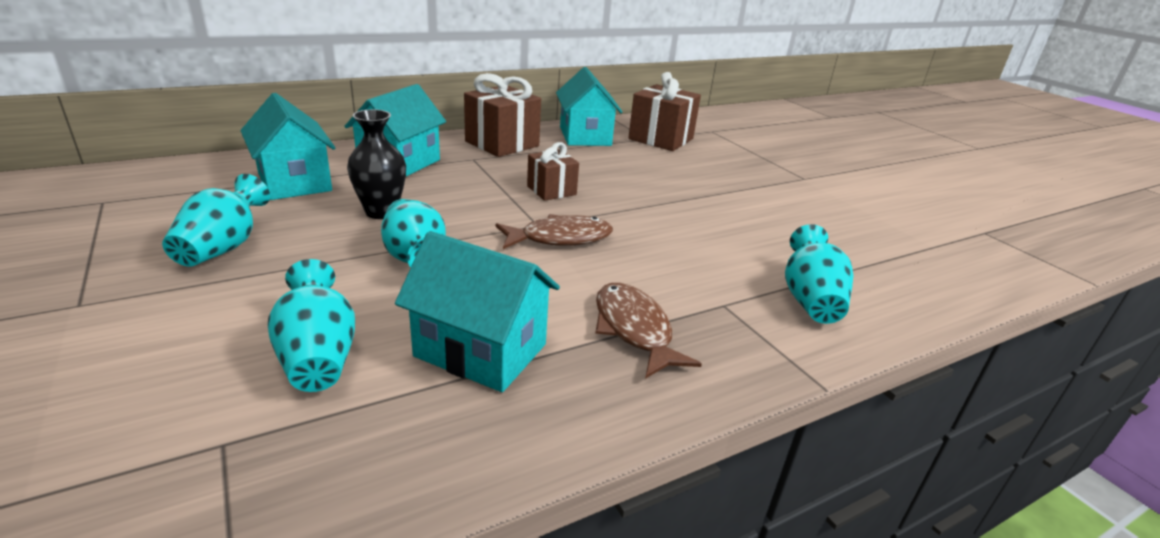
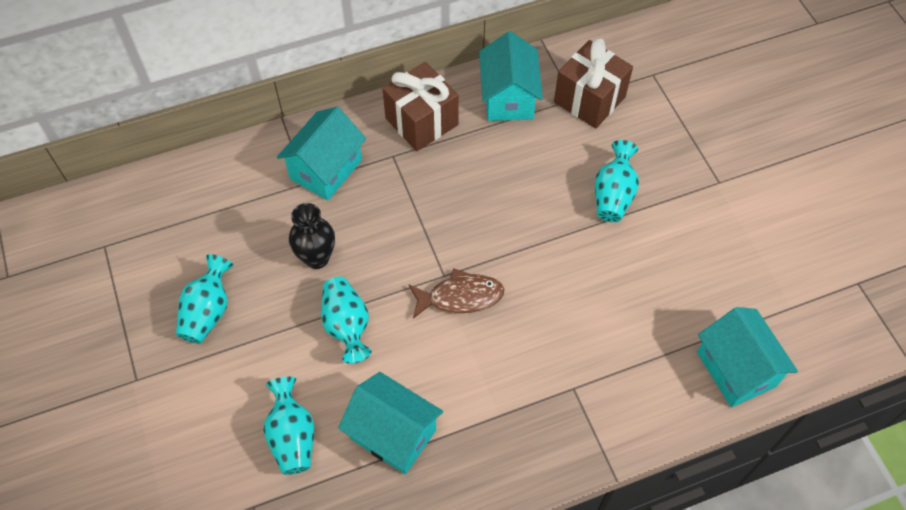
camera: 10 degrees right, 30 degrees up
turquoise house [240,93,336,200] -> turquoise house moved to [697,307,798,408]
brown gift [527,142,579,201] -> none
brown fish [595,283,702,379] -> none
turquoise vase [785,224,853,324] -> turquoise vase moved to [595,140,639,222]

